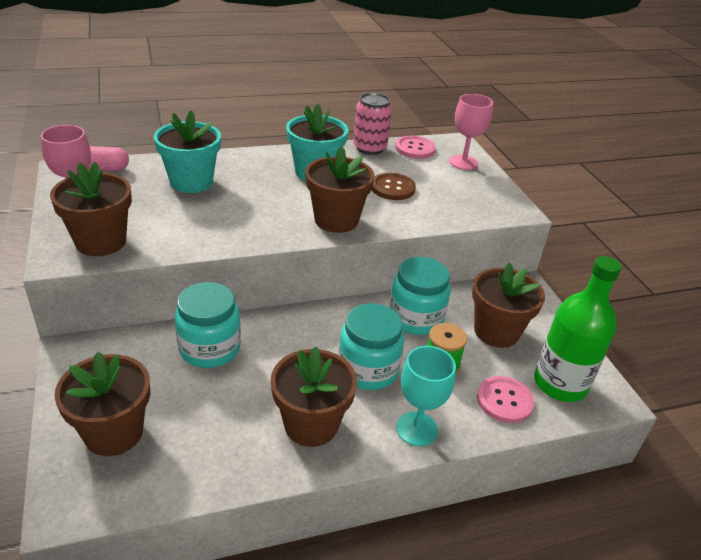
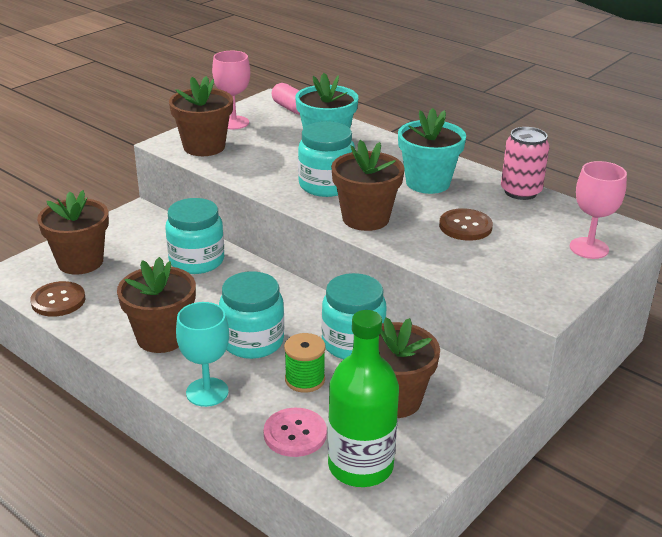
camera: 60 degrees right, 5 degrees down
pink button [395,136,436,159] -> none
none -> brown button [30,281,86,317]
none -> turquoise jar [298,121,355,197]

